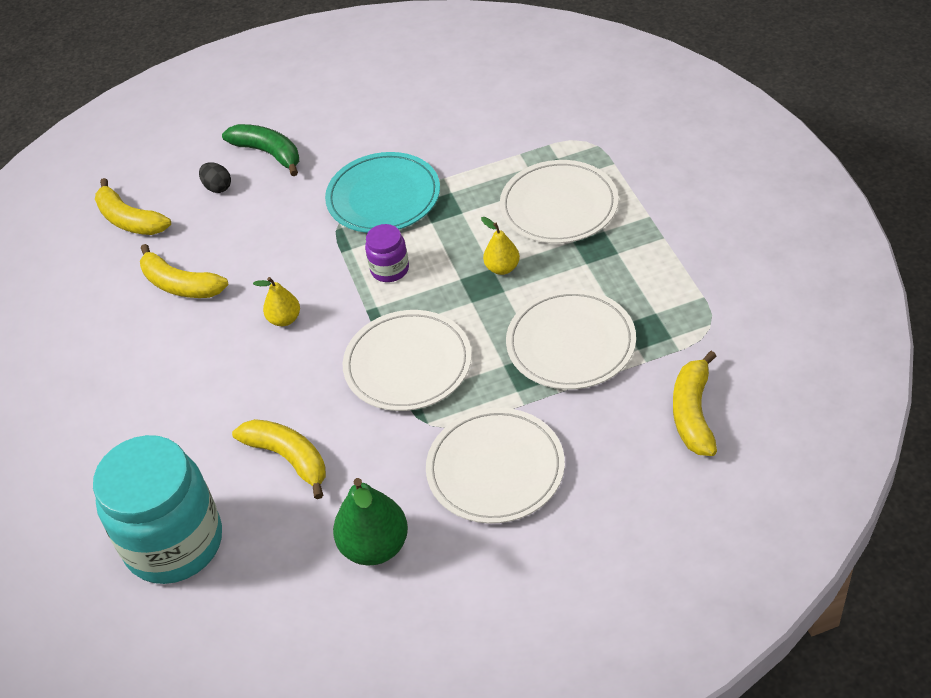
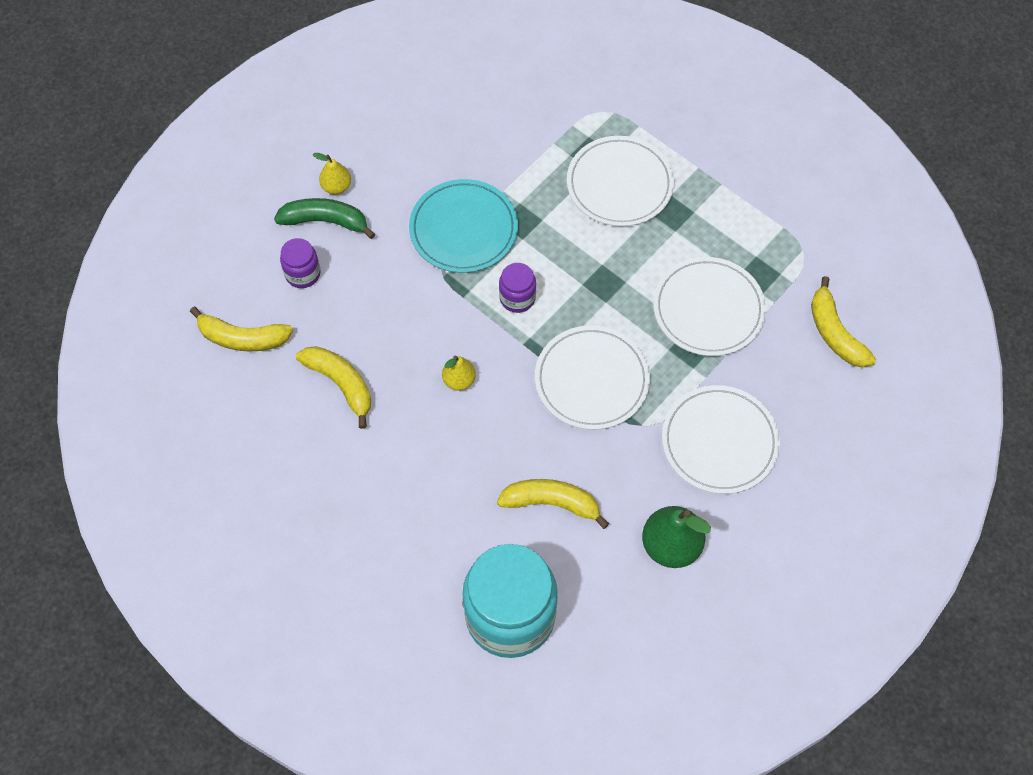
camera: 35 degrees left, 15 degrees up
yellow banana [140,244,229,298] -> yellow banana turned 135 degrees counterclockwise [296,346,371,429]
black egg [199,162,231,193] -> purple jar [280,238,321,288]
yellow pear [481,217,520,275] -> yellow pear moved to [313,153,351,195]

